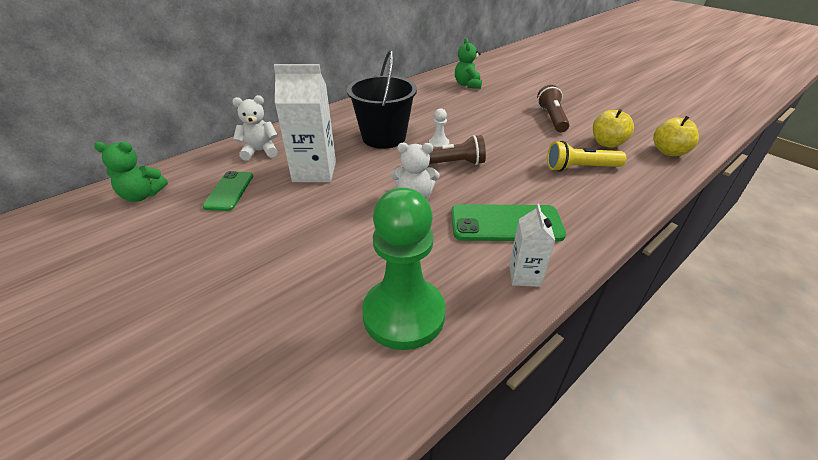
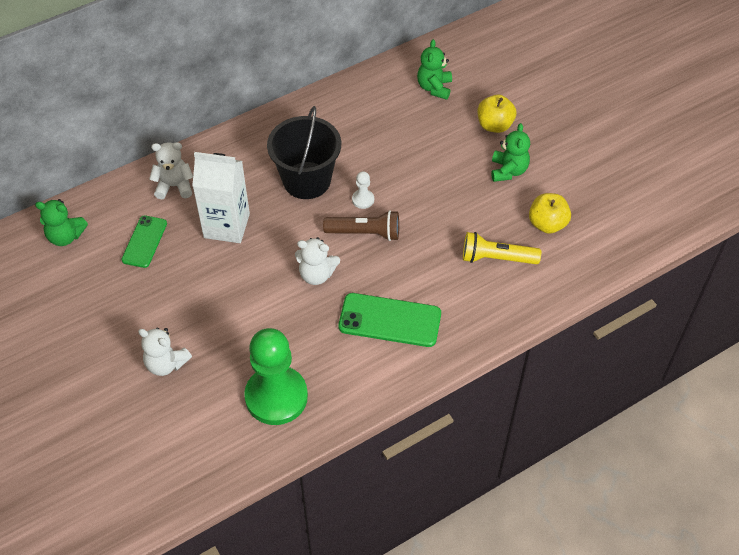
camera: 10 degrees right, 15 degrees up
white carton [509,203,555,287] -> none
brown flashlight [537,85,570,132] -> green teddy bear [491,123,530,182]
yellow apple [653,116,699,156] -> yellow apple moved to [477,95,516,133]
none -> white teddy bear [138,328,192,376]

